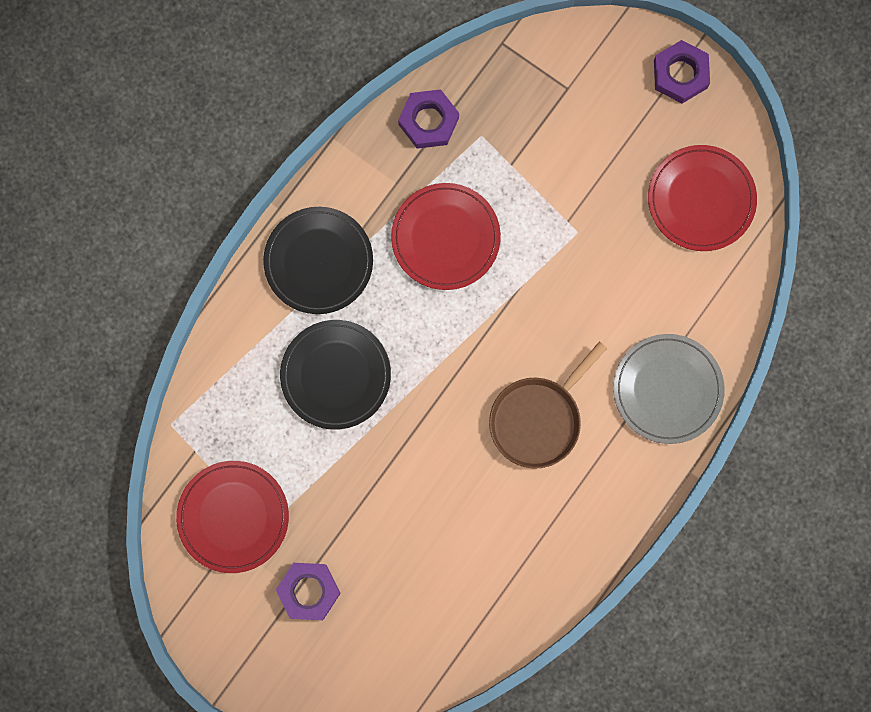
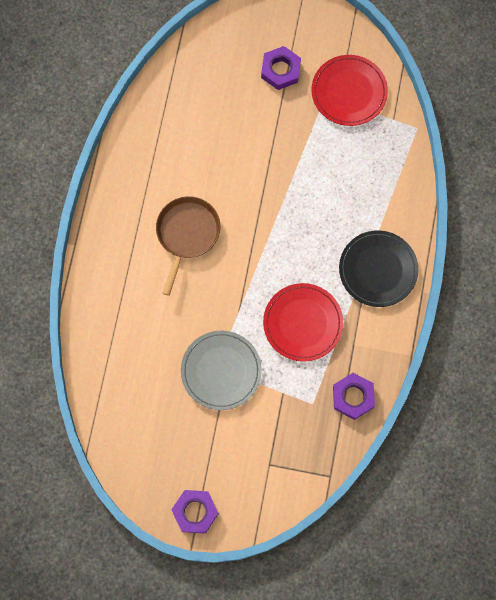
camera: 155 degrees right, 5 degrees down
black plate [280,320,391,430] -> none
grey plate [613,334,725,444] -> grey plate moved to [181,331,262,410]
red plate [648,145,757,251] -> none

